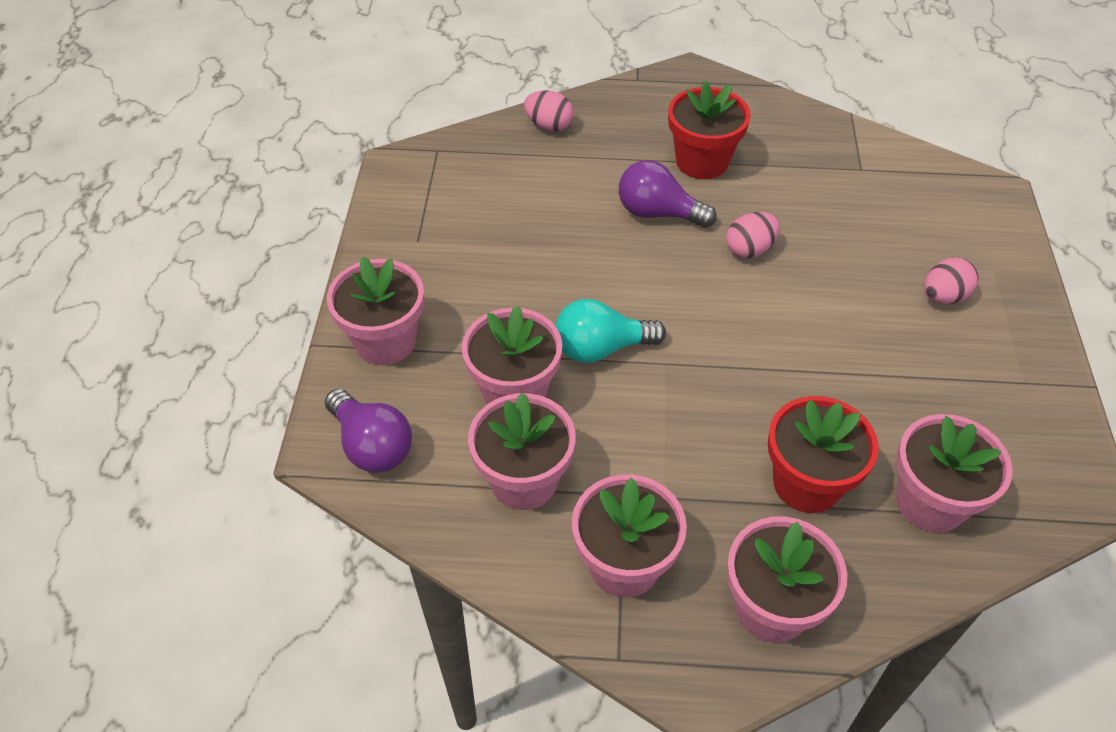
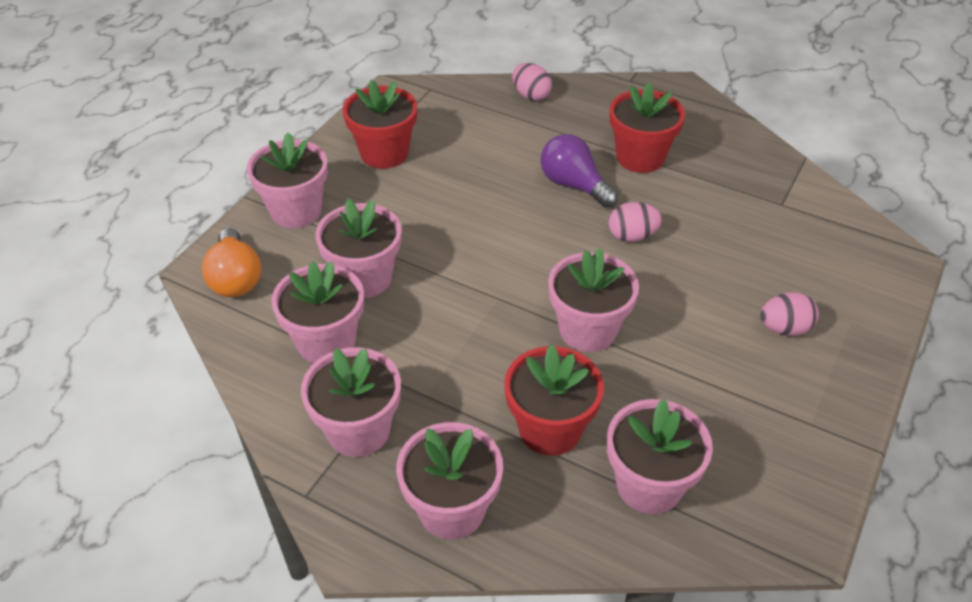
camera: 25 degrees right, 5 degrees down
purple light bulb [325,389,412,473] -> orange light bulb [202,228,261,297]
turquoise light bulb [555,299,666,363] -> none
none -> red flower pot [343,80,417,169]
none -> pink flower pot [548,248,639,352]

